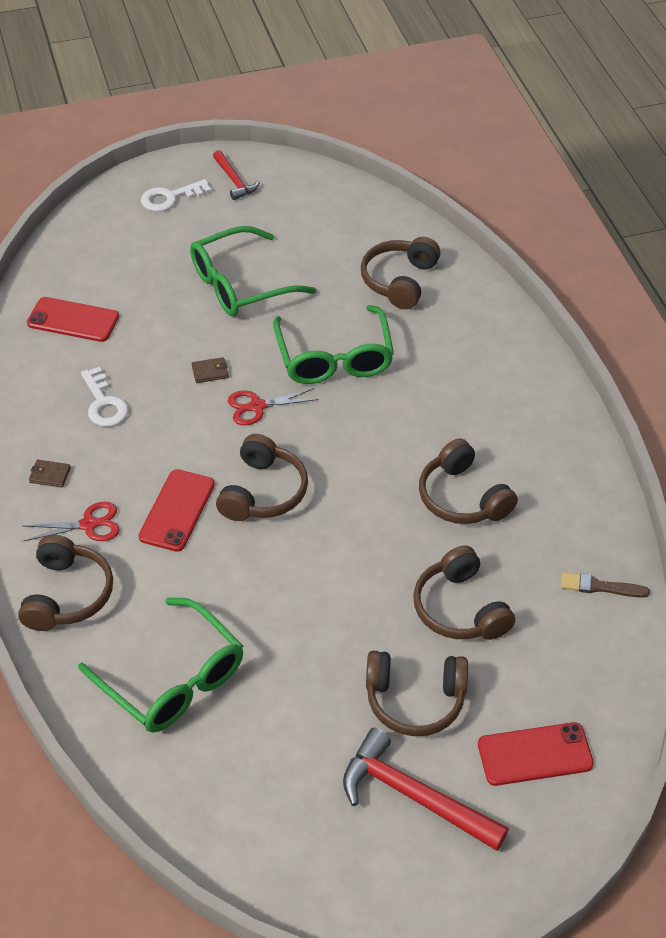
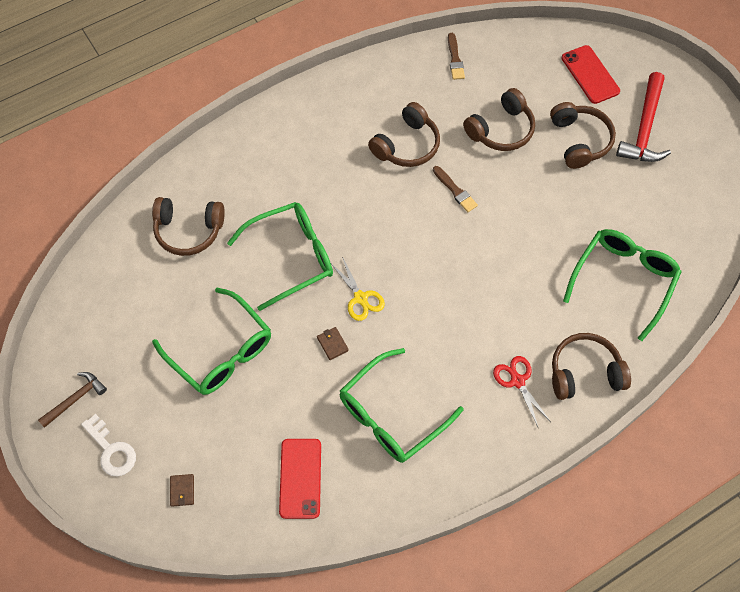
camera: 105 degrees left, 15 degrees up
brown wallet [29,460,71,488] -> brown wallet moved to [170,474,194,507]
white key [81,367,129,427] -> green glasses [340,348,463,463]
red phone [138,469,215,552] -> none
red hammer [213,150,260,200] -> brown hammer [38,372,107,428]
brown headphones [216,434,308,521] -> none
red scissors [228,388,319,425] -> yellow scissors [332,257,385,321]
none -> brown brush [433,166,478,212]

